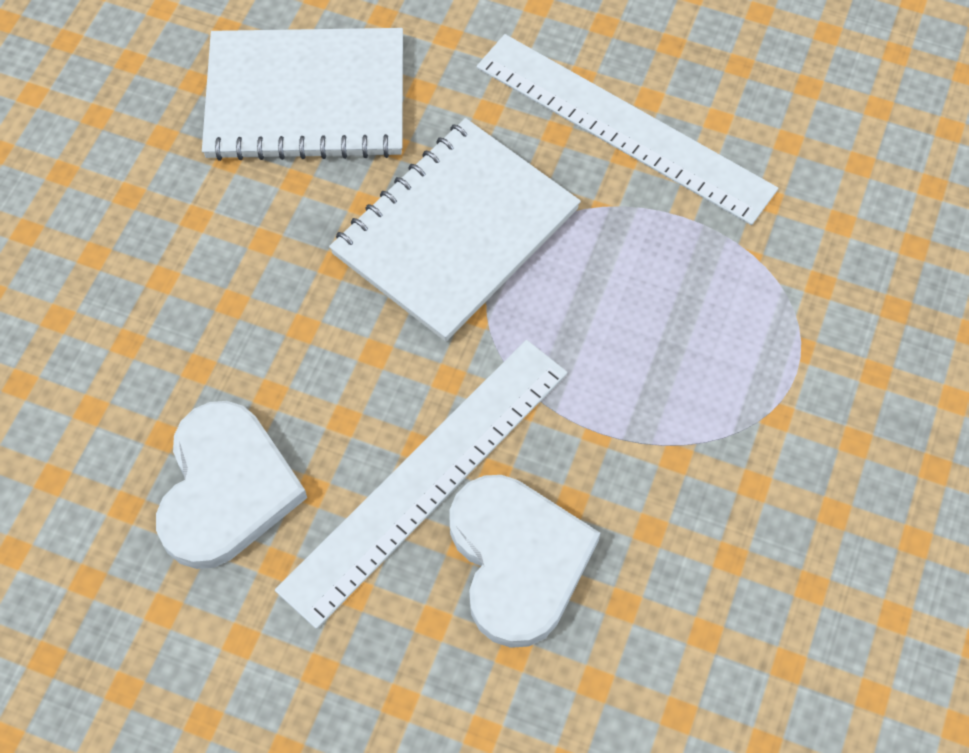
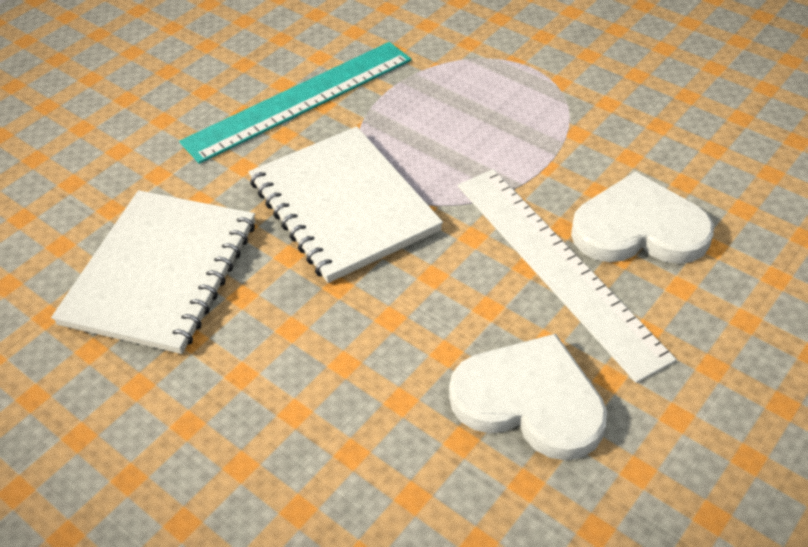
camera: 70 degrees left, 15 degrees down
white ruler [476,34,778,225] -> turquoise ruler [179,42,412,164]

